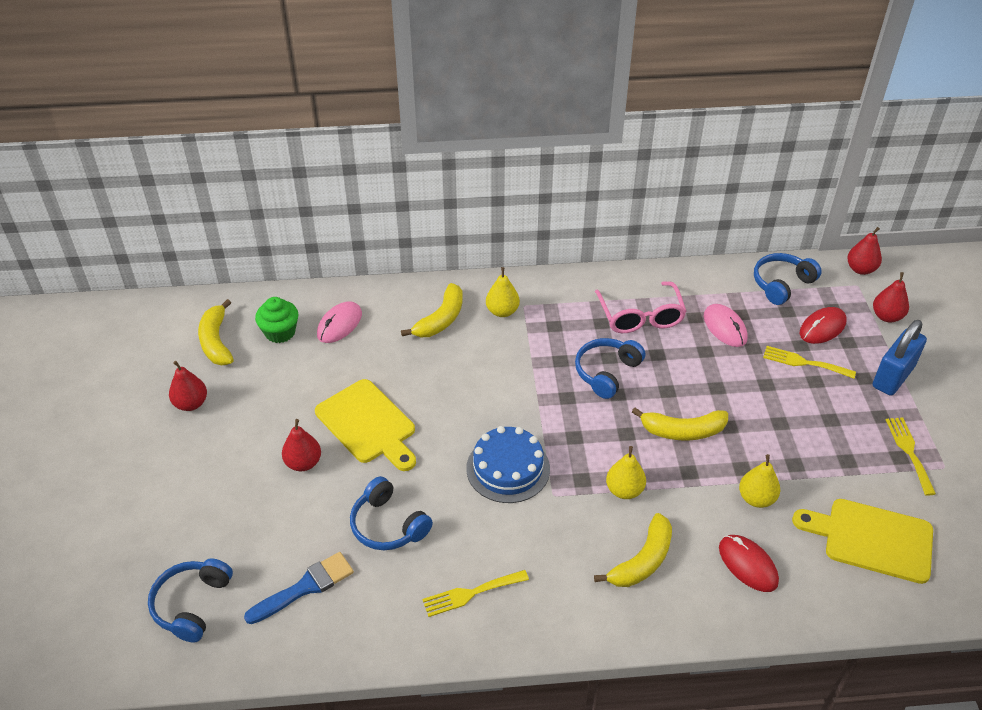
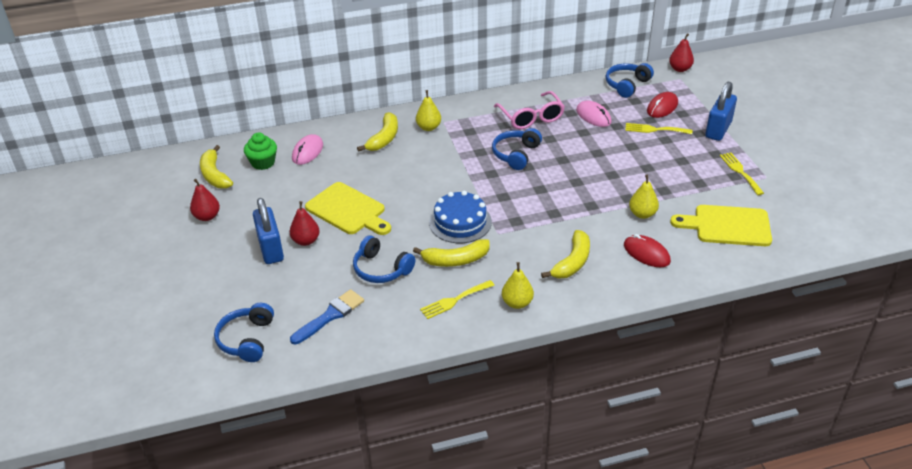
camera: 10 degrees left, 5 degrees down
yellow pear [606,446,646,499] -> yellow pear moved to [502,262,534,309]
yellow banana [632,407,728,441] -> yellow banana moved to [413,239,490,267]
red pear [873,272,909,322] -> none
none -> blue padlock [253,198,284,264]

